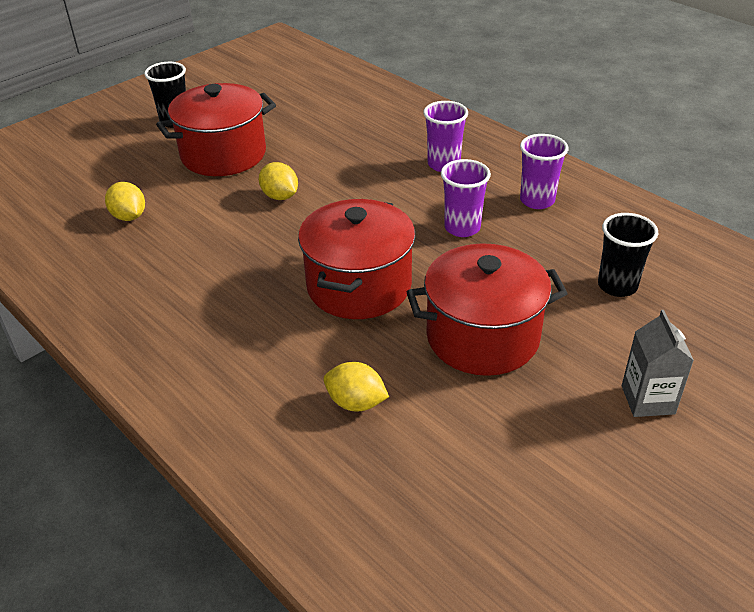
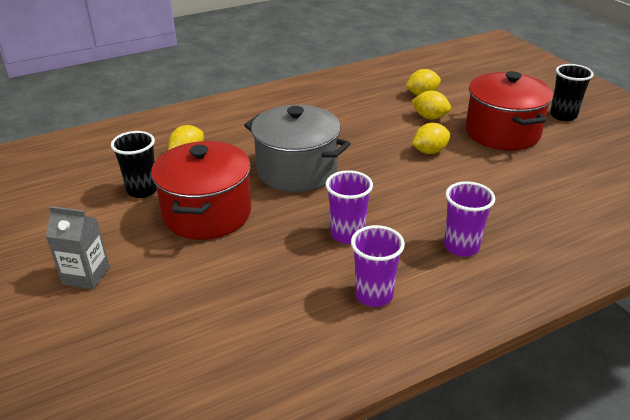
camera: 105 degrees right, 5 degrees down
red pot [298,199,415,319] -> grey pot [244,105,351,192]
black cup [598,213,658,297] -> black cup moved to [111,131,157,198]
none -> yellow lemon [412,91,451,119]

